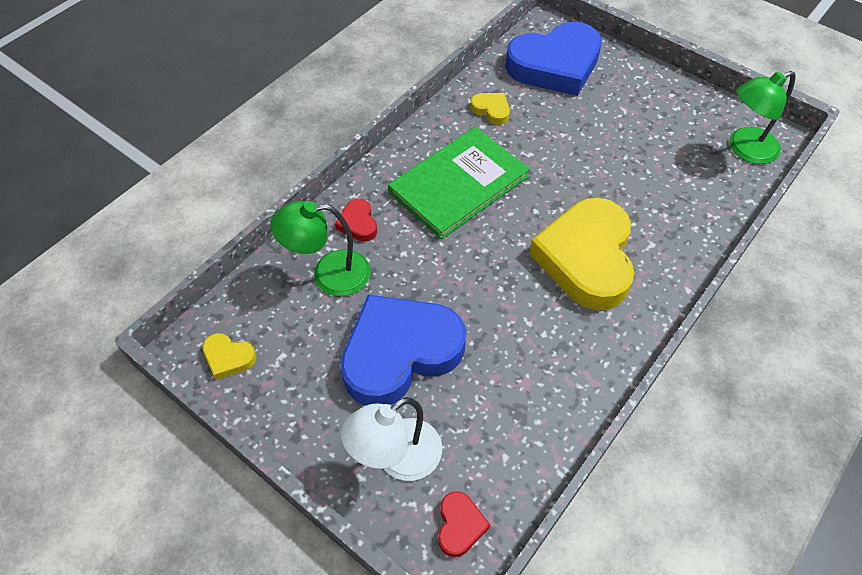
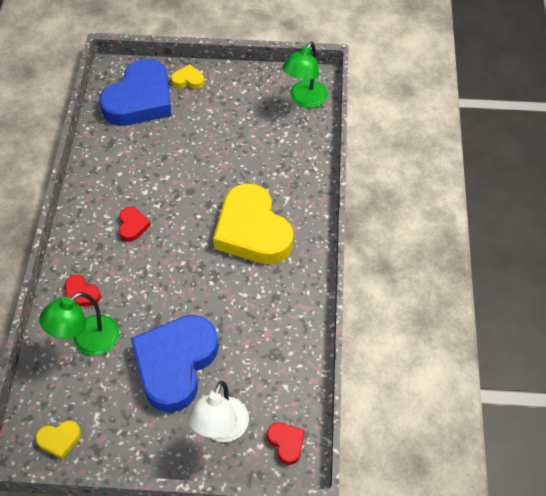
camera: 35 degrees left, 0 degrees up
green book [388,127,530,239] -> red heart [119,207,151,242]
yellow heart [470,93,510,125] -> yellow heart moved to [171,64,204,89]

